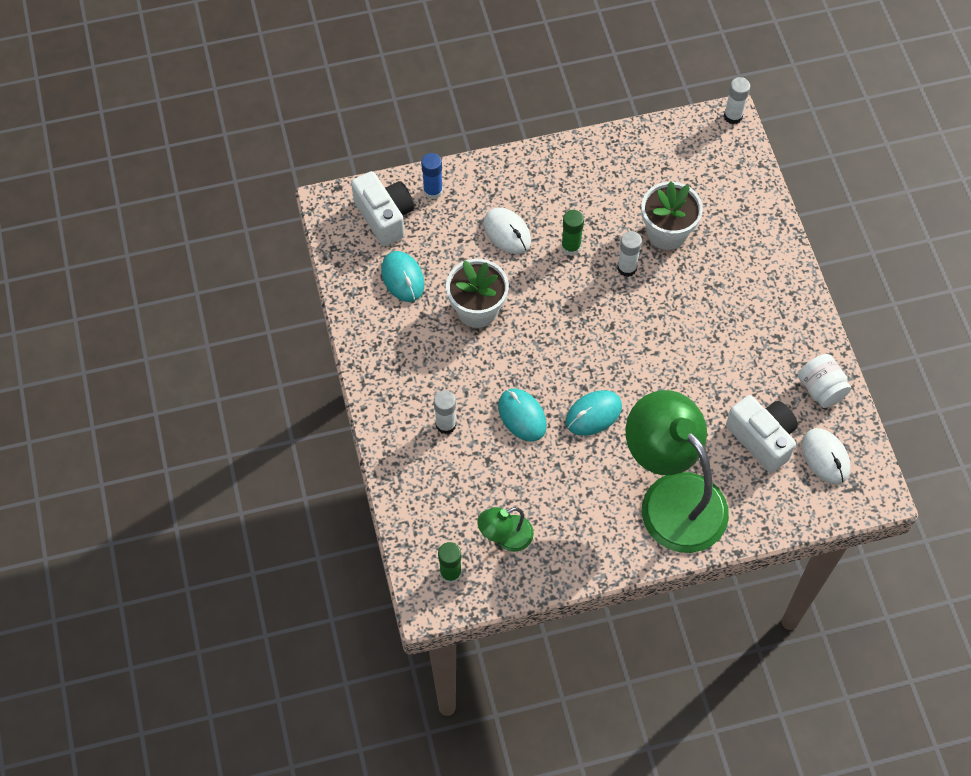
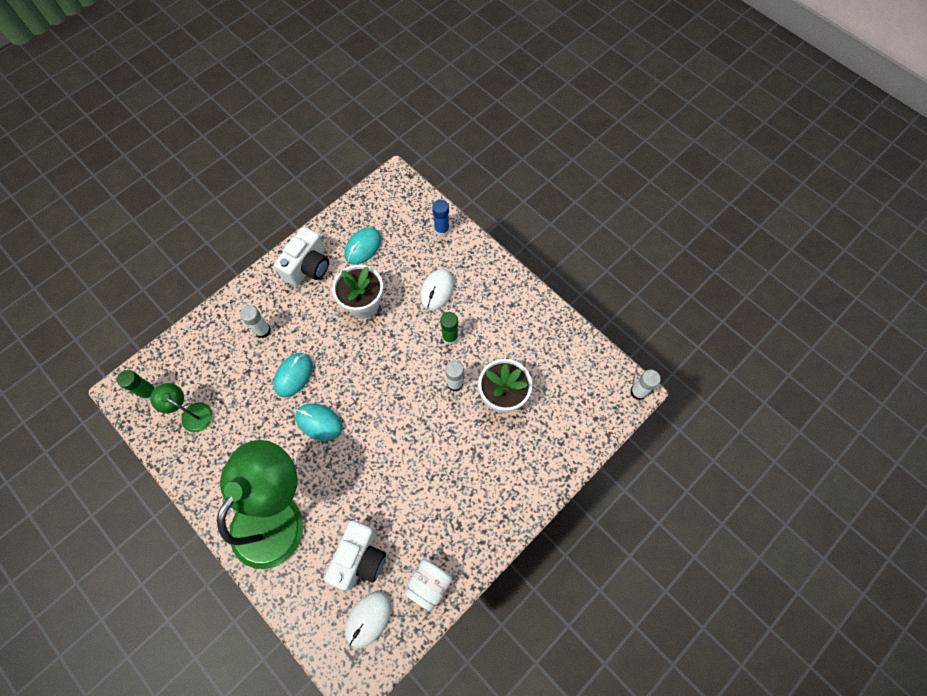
camera: 60 degrees right, 5 degrees up
white camera [351,171,414,246] -> white camera moved to [274,227,329,287]

